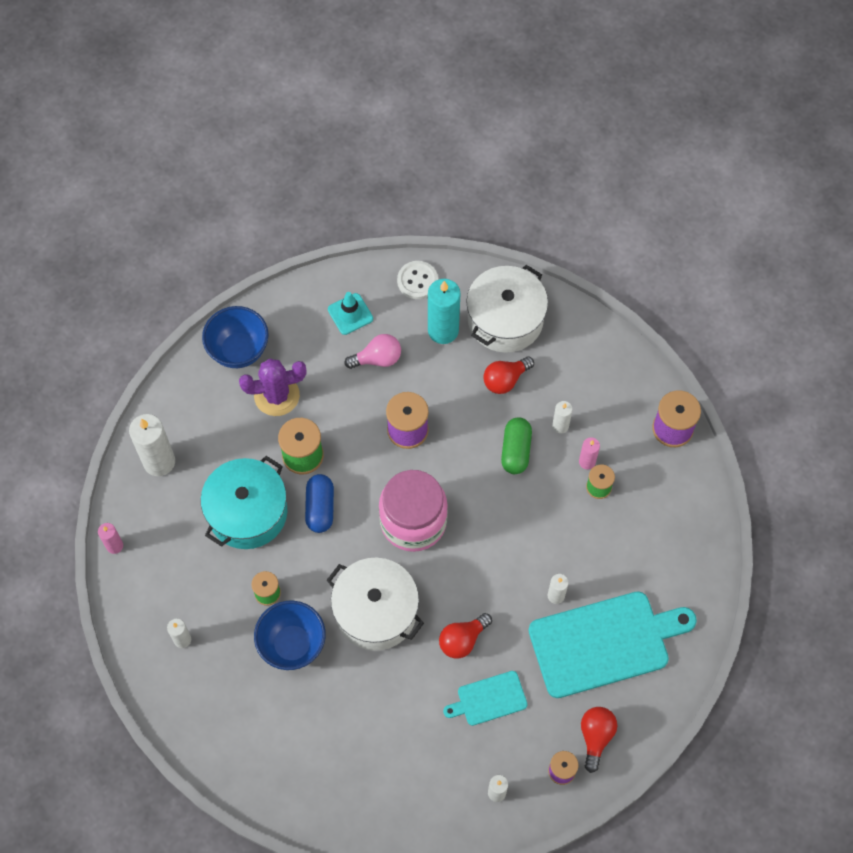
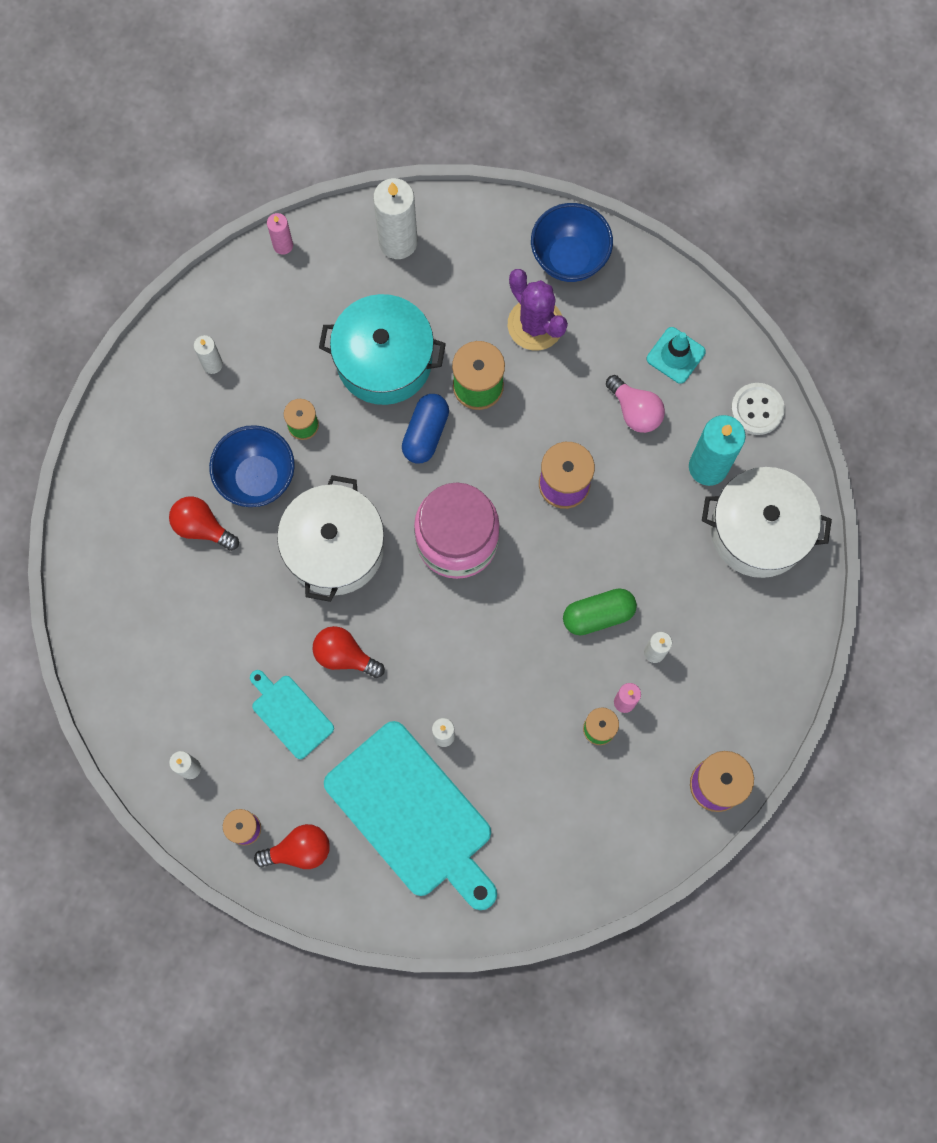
camera: 65 degrees right, 10 degrees up
blue capsule [305,474,334,533] -> blue capsule turned 45 degrees counterclockwise [402,394,449,463]
red light bulb [484,356,534,394] -> red light bulb moved to [169,496,239,551]

